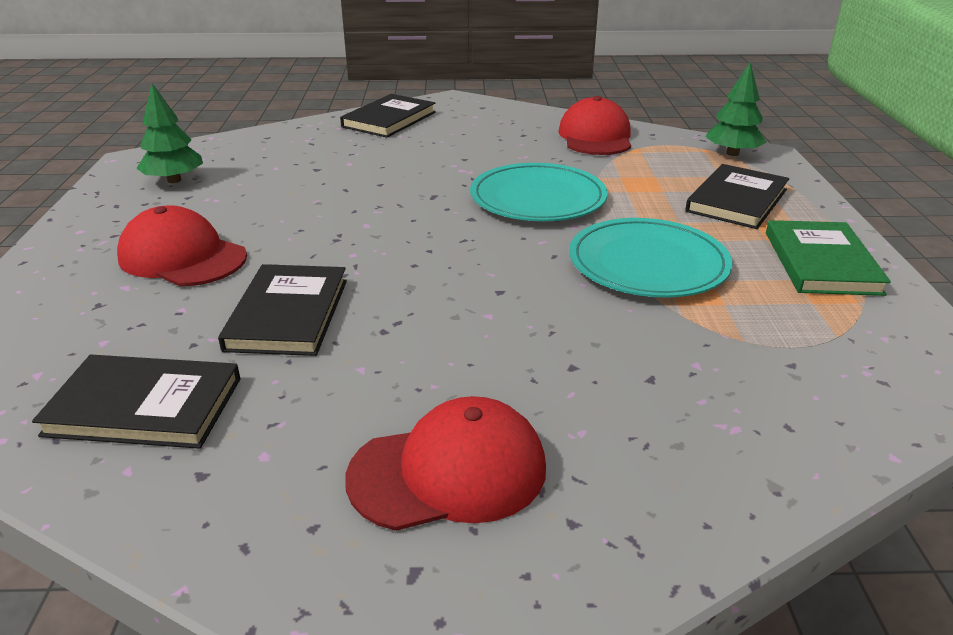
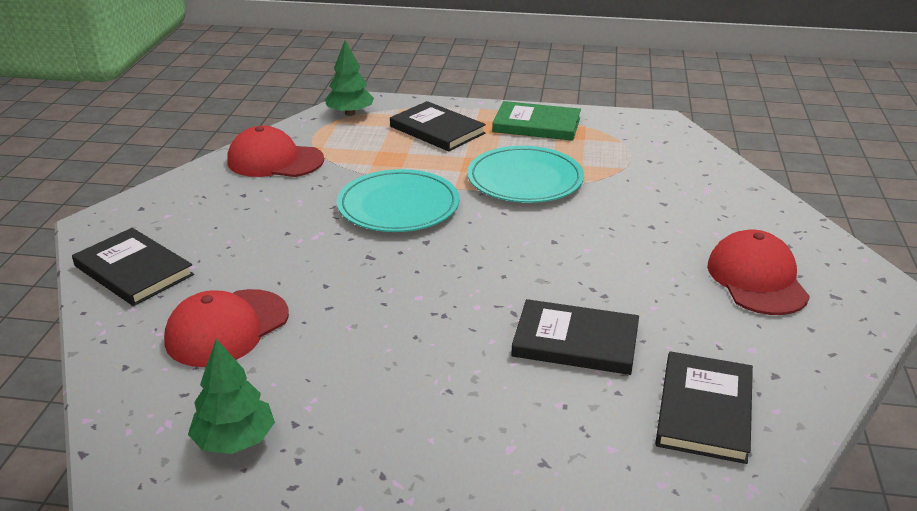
camera: 80 degrees left, 0 degrees up
red cap [117,205,247,286] -> red cap moved to [164,289,289,367]

